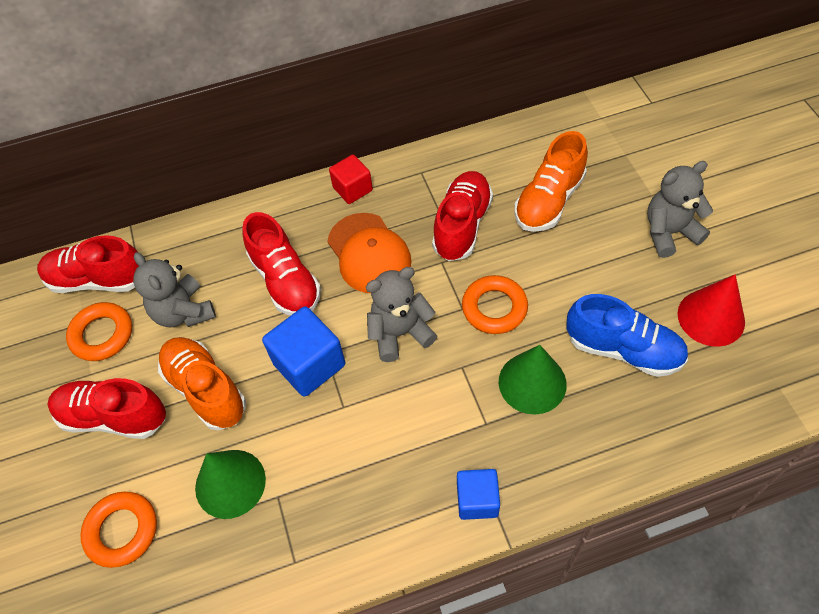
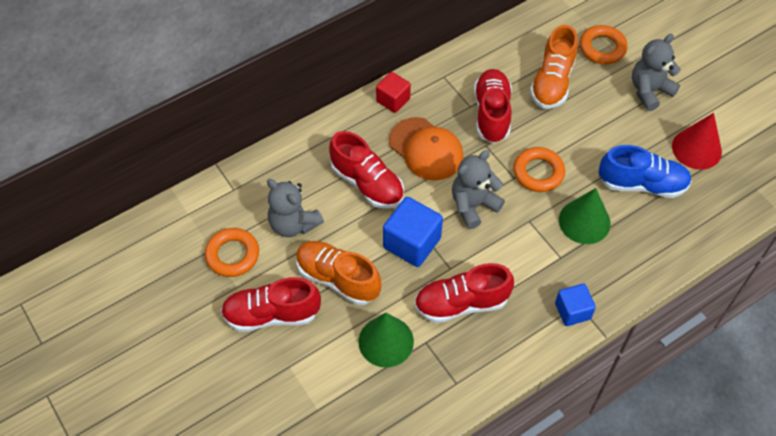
camera: 20 degrees left, 0 degrees up
red shoe [37,235,139,293] -> red shoe moved to [414,263,514,323]
orange ring [80,492,157,568] -> orange ring moved to [580,25,628,64]

